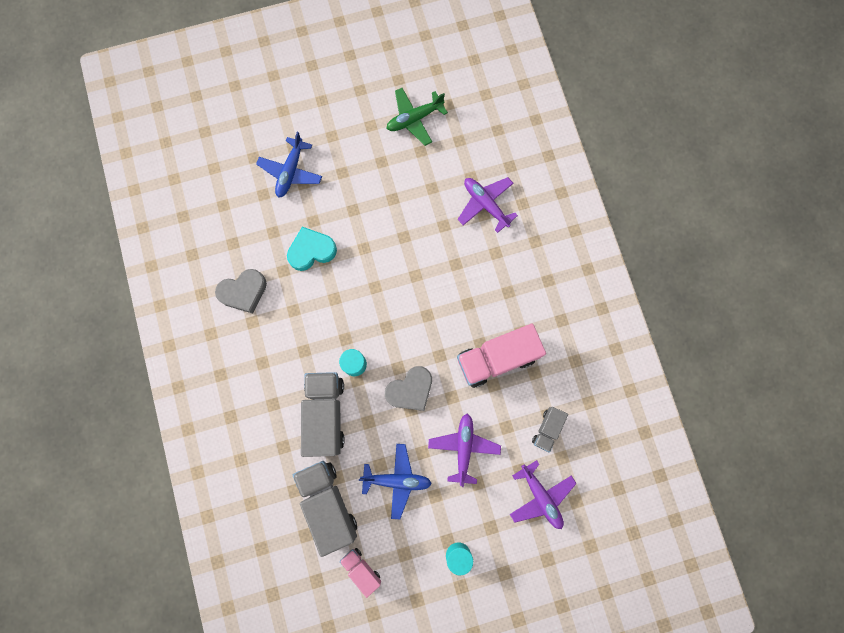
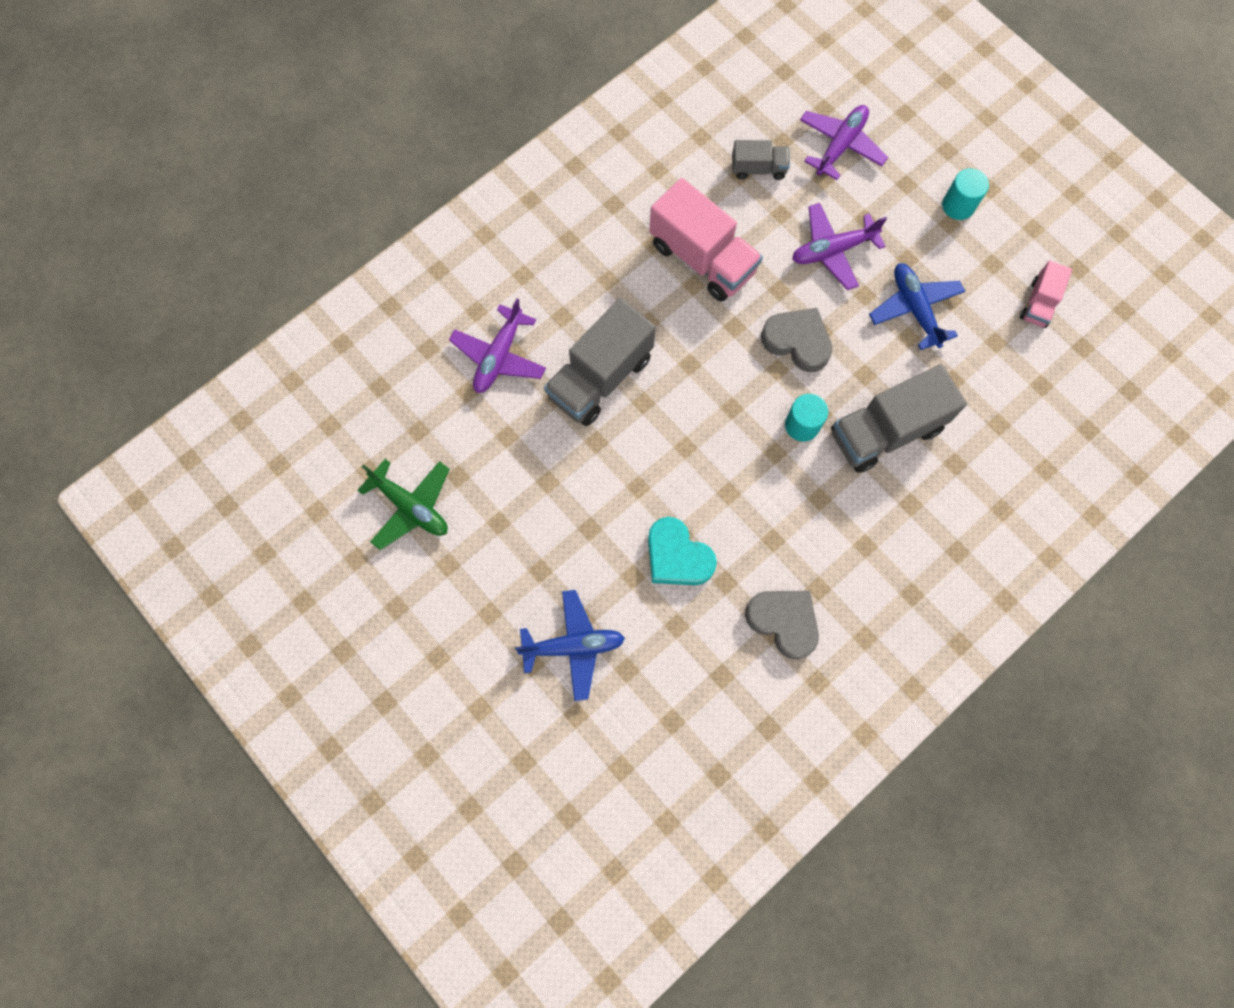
camera: 115 degrees left, 5 degrees down
grey truck [293,461,357,557] -> grey truck moved to [544,298,656,426]

